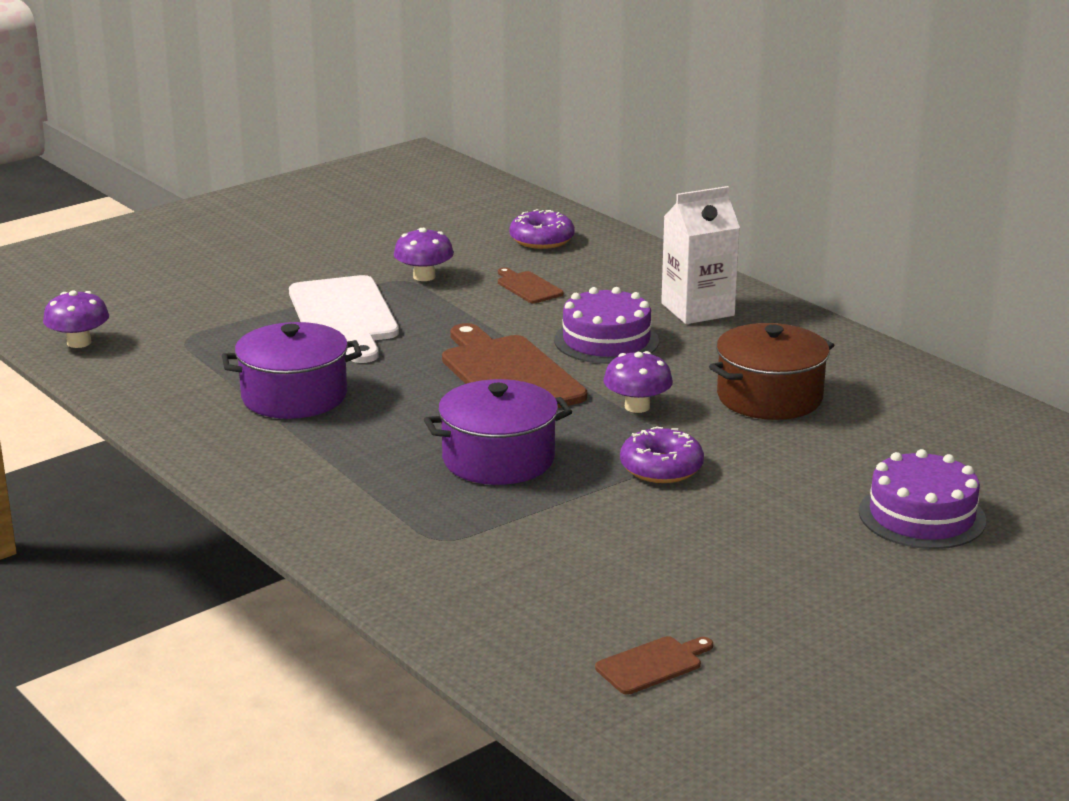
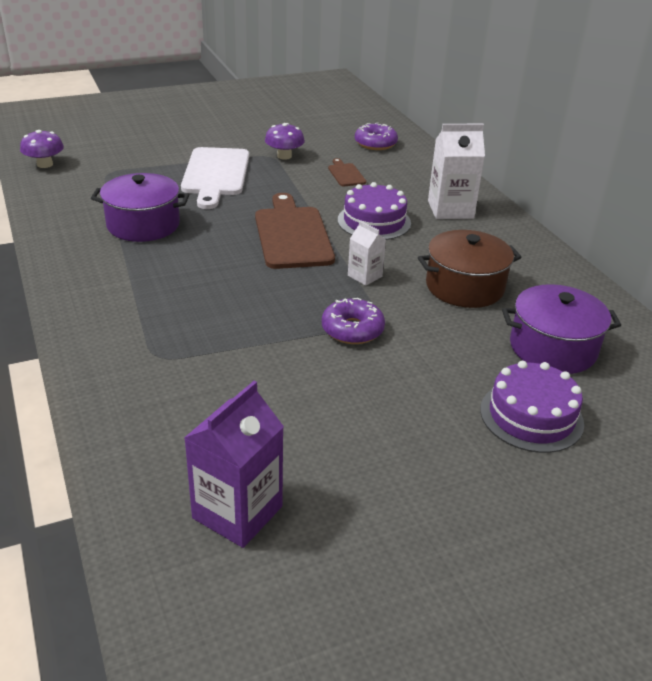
camera: 15 degrees right, 10 degrees up
purple pot [424,379,572,485] -> purple pot moved to [502,284,621,374]
brown cutting board [595,636,713,695] -> purple carton [184,381,284,548]
purple mushroom [603,351,673,413] -> white carton [348,221,386,286]

